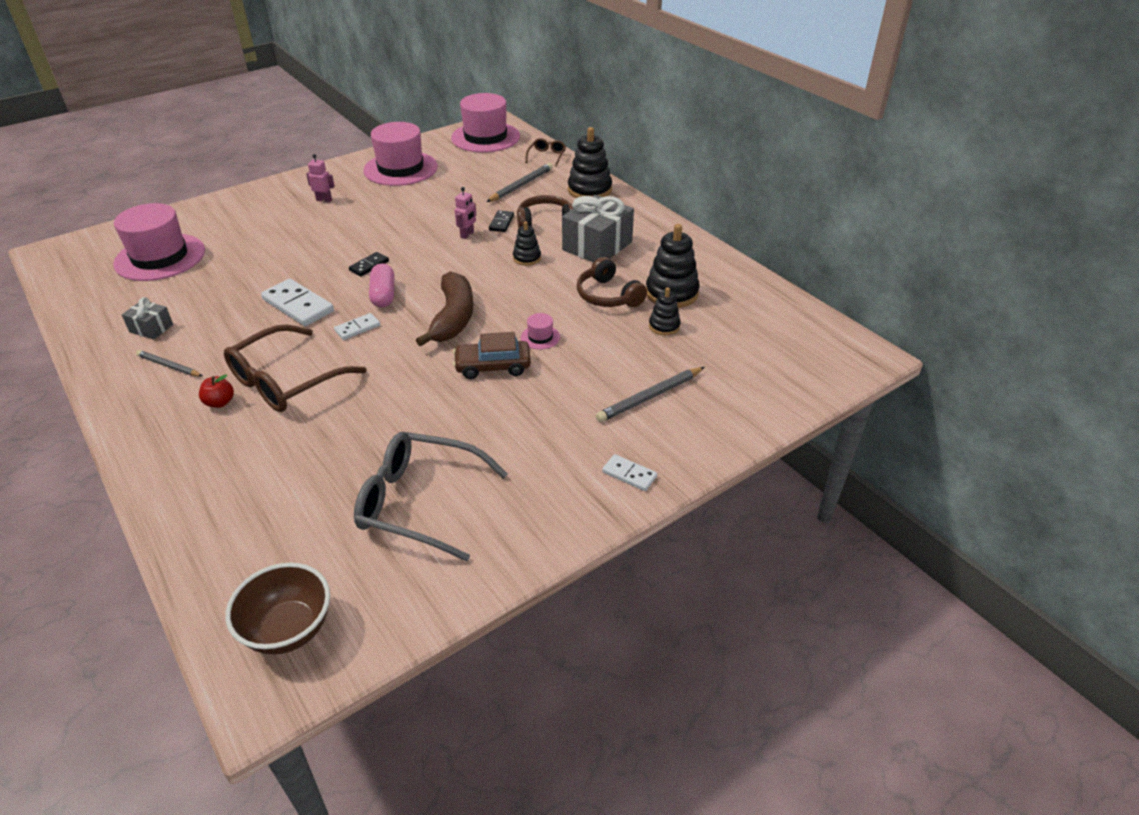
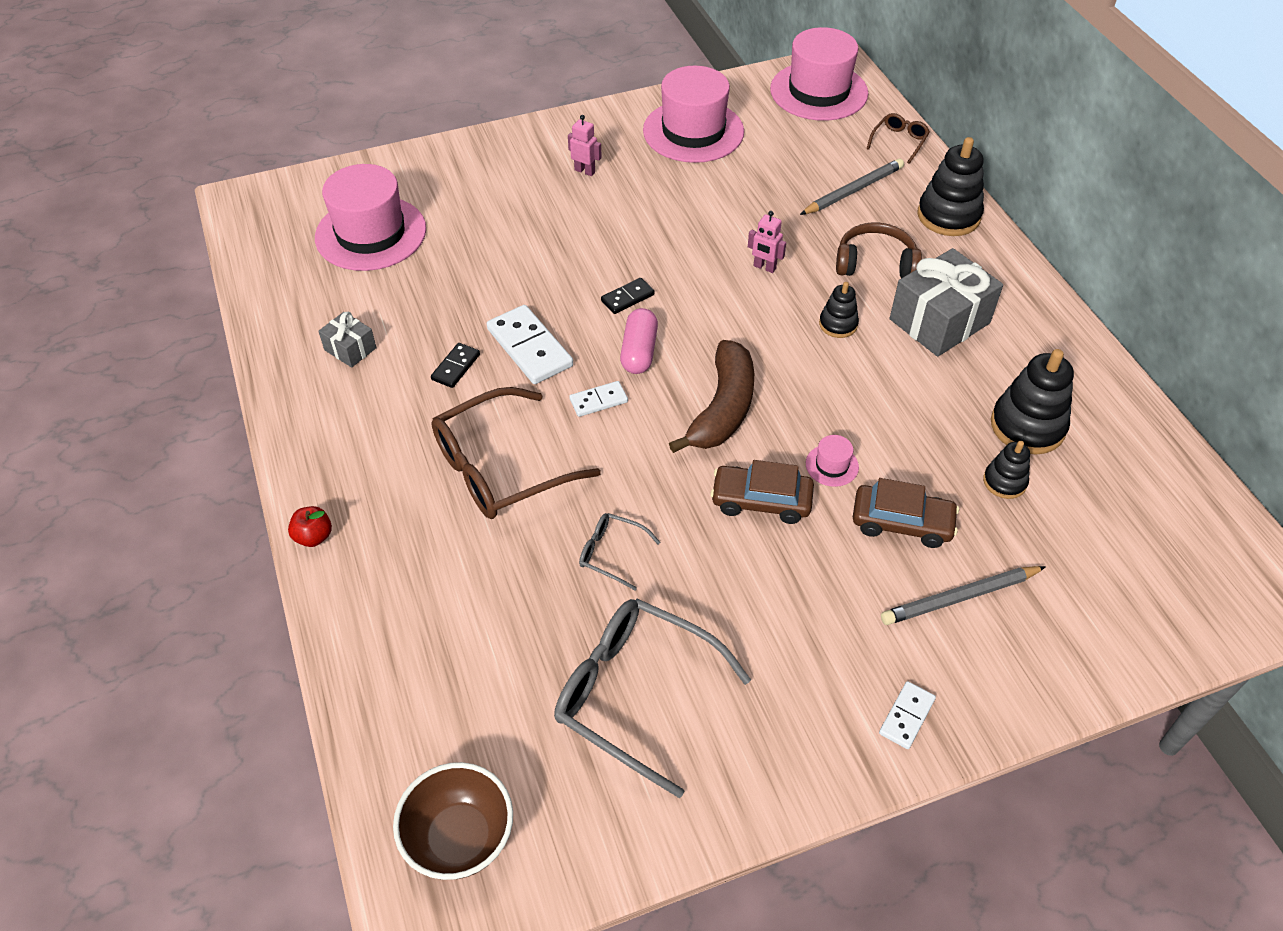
camera: 15 degrees right, 10 degrees up
grey pencil [136,350,202,377] -> none
red apple [199,375,234,408] -> red apple moved to [288,506,332,547]
pink robot [455,187,476,239] -> pink robot turned 75 degrees clockwise [748,211,786,273]
black domino [489,210,514,232] -> black domino moved to [431,343,480,388]
brown headphones [577,257,647,307] -> none
white domino [602,454,657,491] -> white domino turned 75 degrees clockwise [879,681,936,749]
none -> grey glasses [579,513,660,590]
none -> brown car [853,478,959,548]

